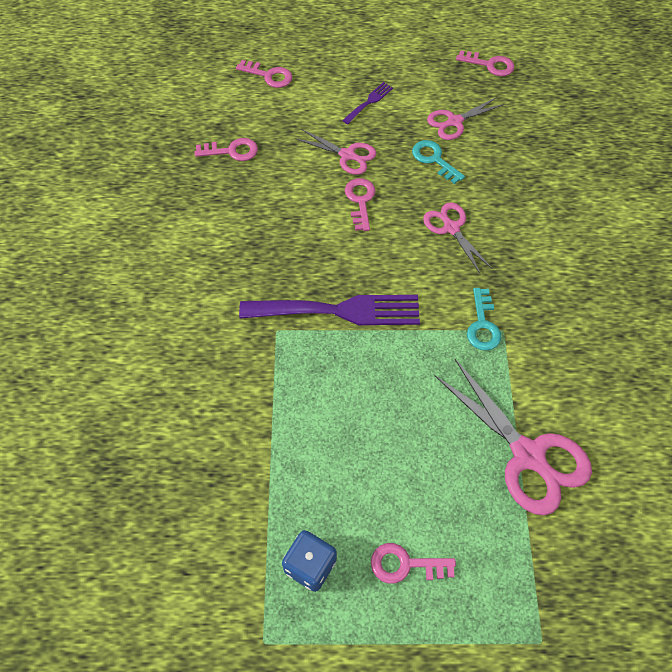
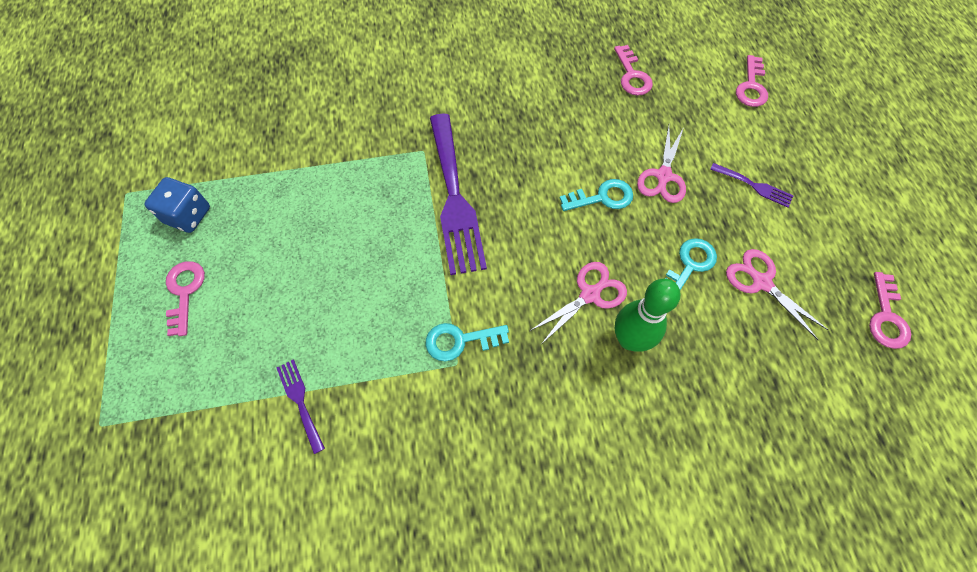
camera: 80 degrees right, 5 degrees up
pink key [345,178,376,231] -> turquoise key [560,179,633,211]
pink scissors [434,359,592,515] -> purple fork [277,360,325,454]
none -> green bowling pin [615,279,680,352]

